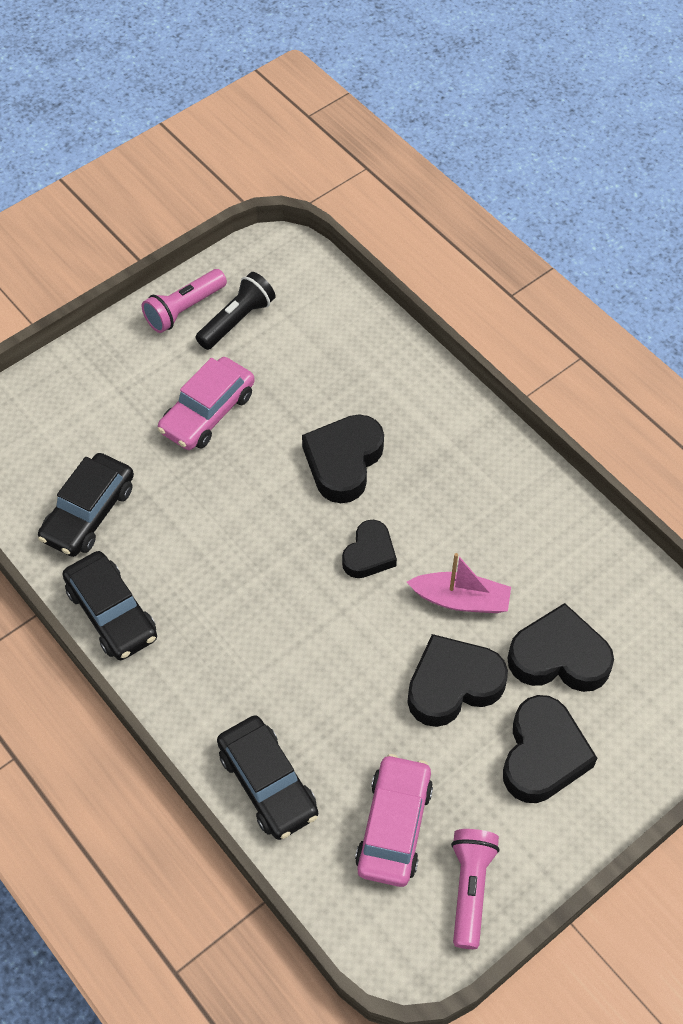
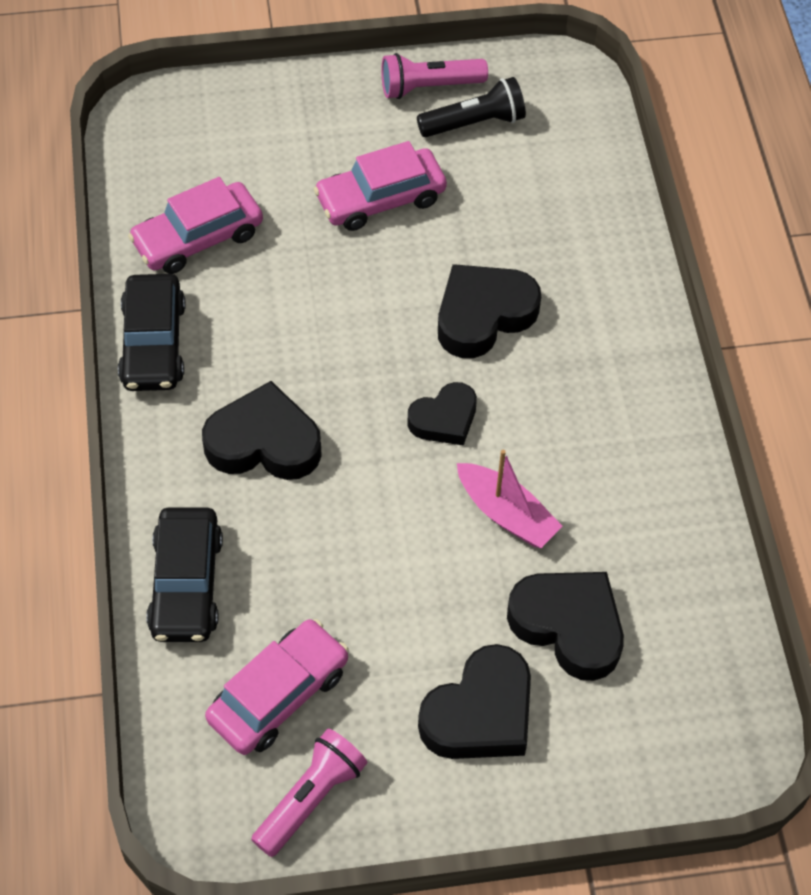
camera: 30 degrees right, 0 degrees up
black car [38,453,134,557] -> pink car [128,177,263,274]
black heart [408,634,508,727] -> black heart moved to [202,381,322,480]

